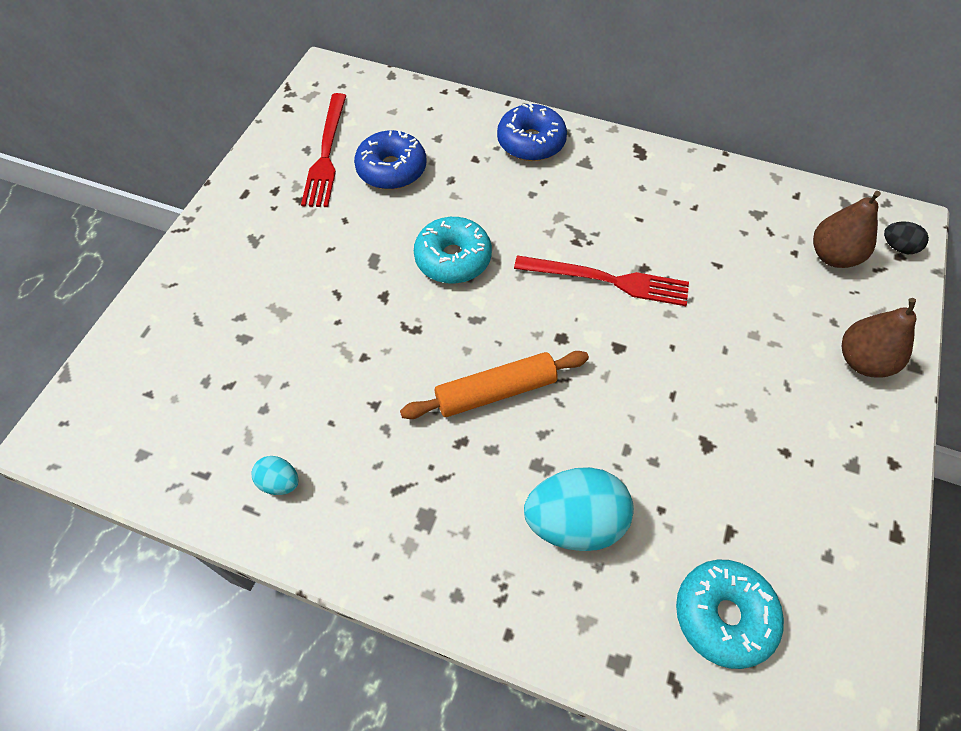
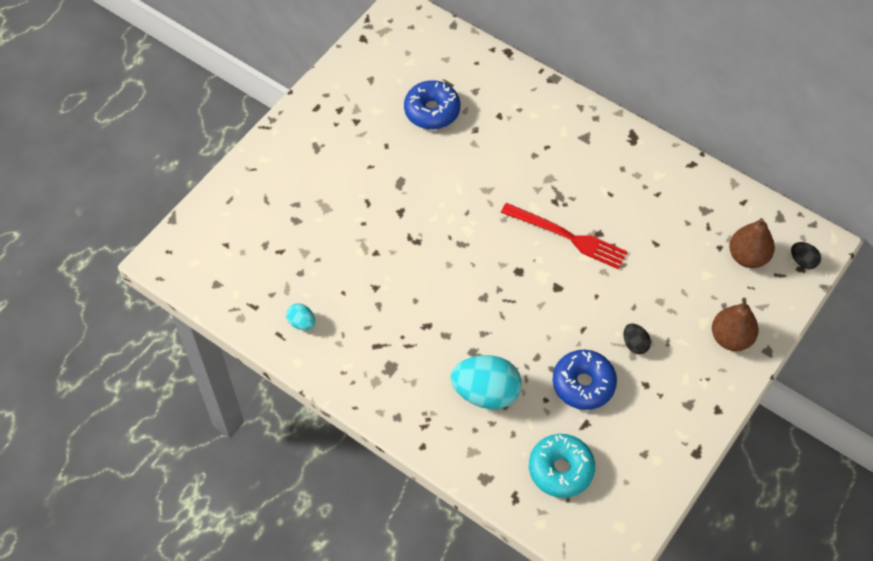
camera: 15 degrees right, 0 degrees up
red fork [301,93,346,207] -> none
orange rolling pin [400,351,589,419] -> none
turquoise donut [414,217,492,284] -> none
blue donut [497,103,567,161] -> blue donut moved to [553,350,617,410]
none -> black egg [624,324,651,354]

